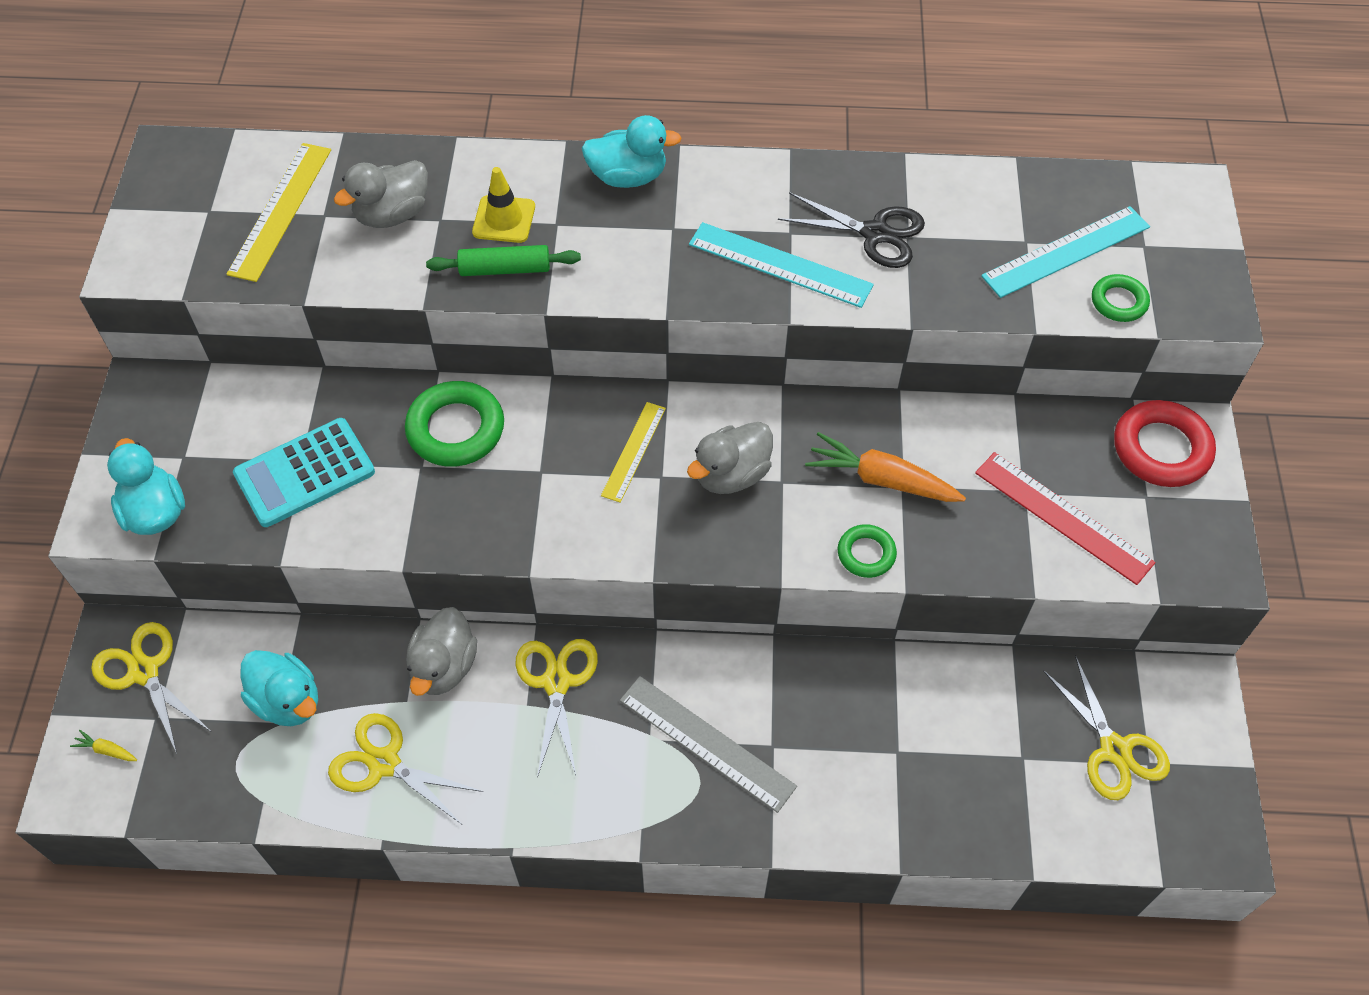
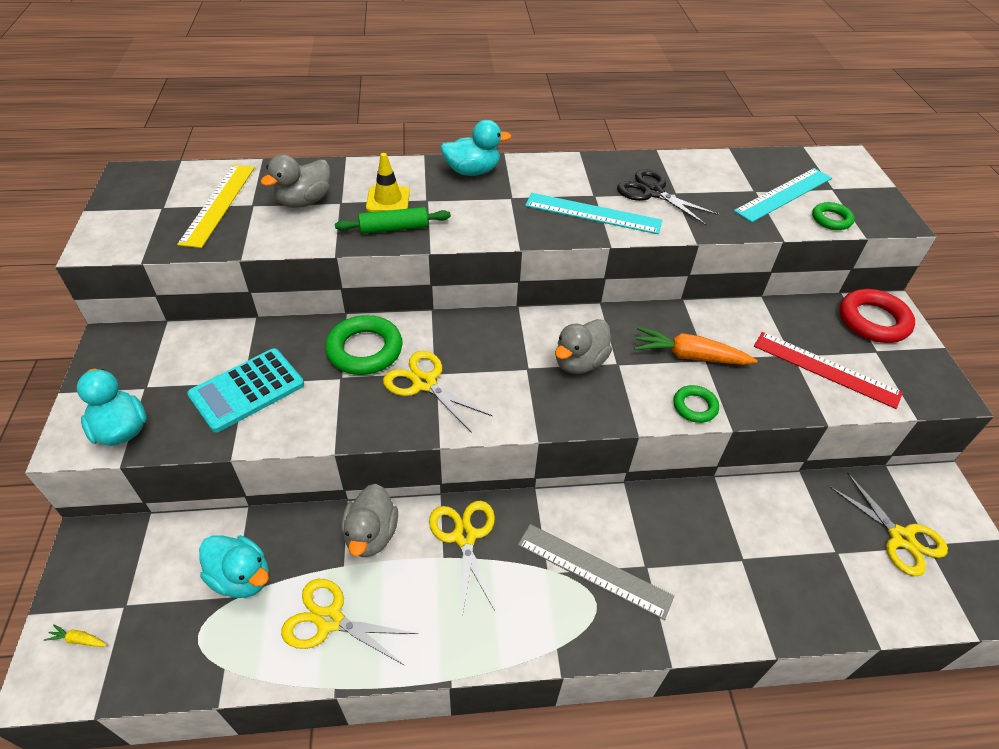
camera: 10 degrees left, 10 degrees down
yellow scissors [91,622,210,754] -> yellow scissors moved to [383,351,492,433]
yellow ruler [601,402,666,503] -> none
black scissors [778,192,925,268] -> black scissors turned 150 degrees counterclockwise [617,169,720,225]

